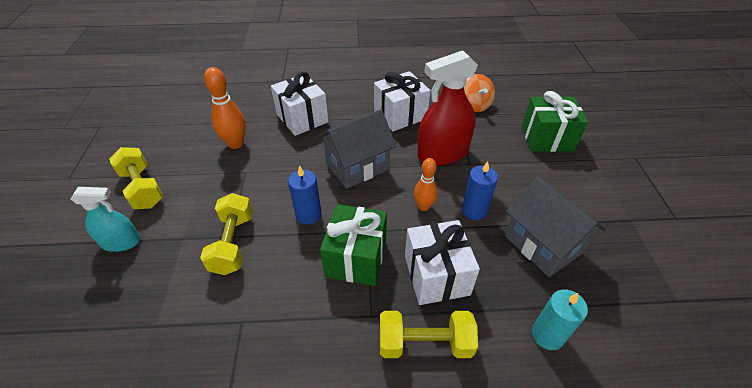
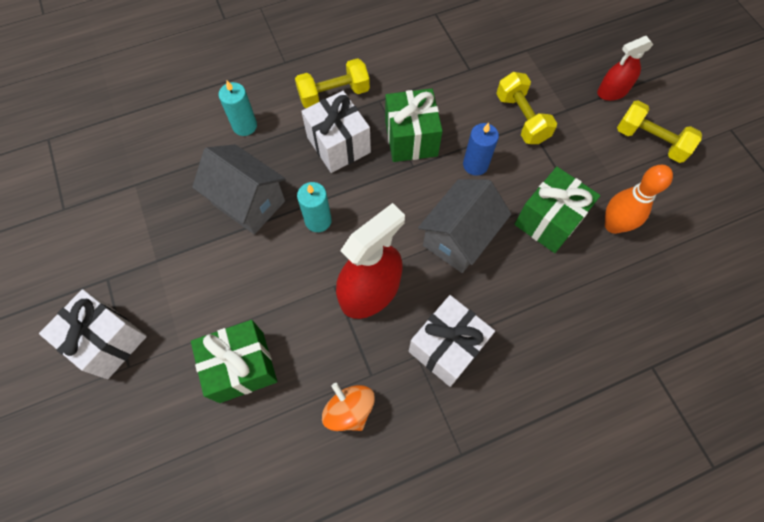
camera: 160 degrees right, 20 degrees up
turquoise spray bottle [71,187,141,252] -> red spray bottle [597,36,654,101]
white gift [271,72,328,136] -> white gift moved to [39,289,147,379]
orange bowling pin [414,158,438,211] -> none
blue candle [462,161,498,220] -> turquoise candle [297,182,332,232]
none -> green gift [514,167,600,253]

